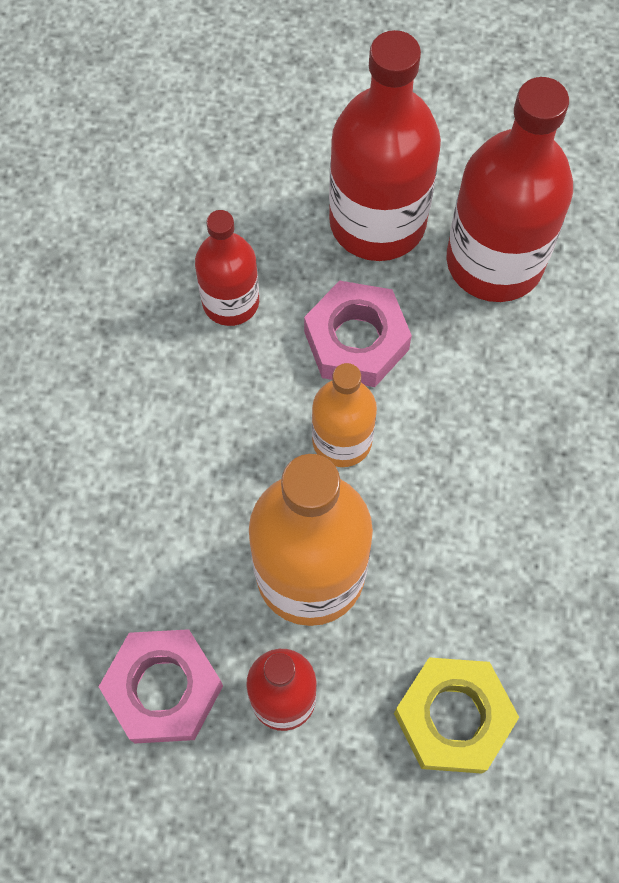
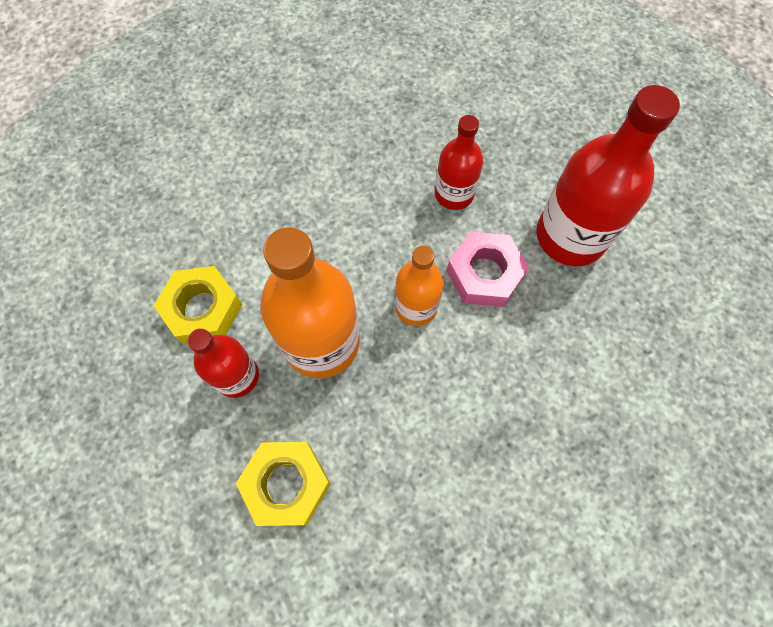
camera: 55 degrees right, 0 degrees up
pink nut [99,629,223,744] -> yellow nut [154,266,242,344]
red bottle [446,77,573,302] -> none

